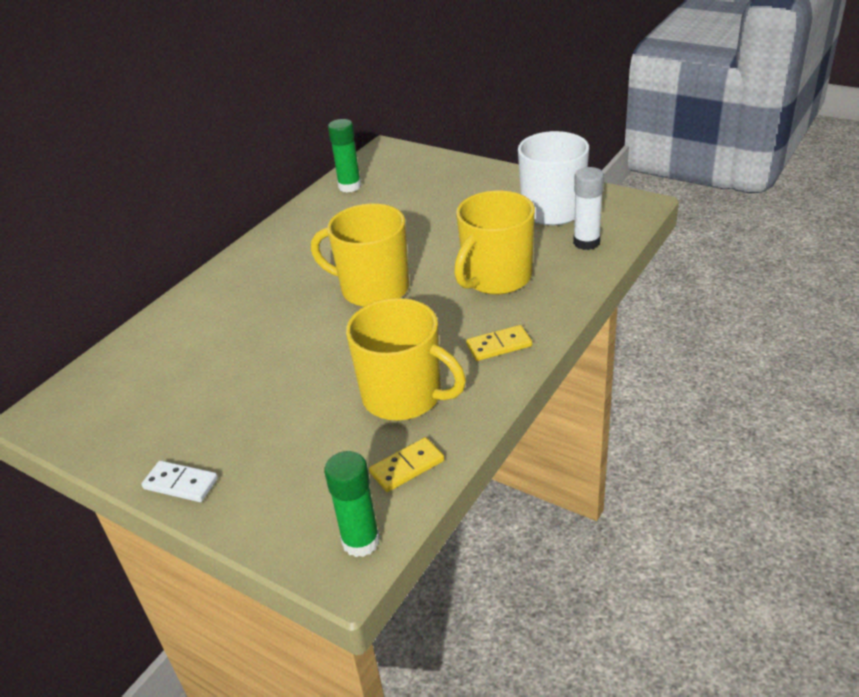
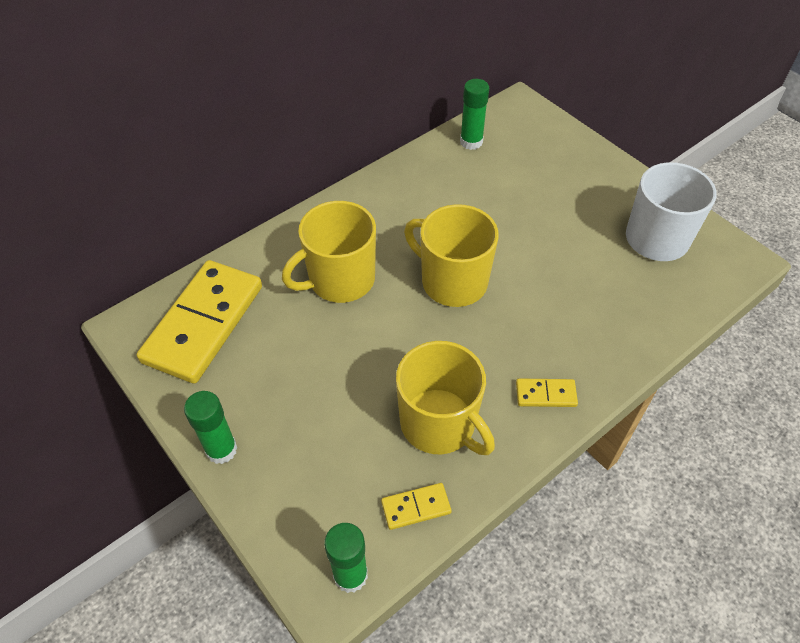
camera: 15 degrees right, 15 degrees up
white domino [142,461,218,502] -> green glue stick [184,391,237,464]
yellow mug [454,191,535,295] -> yellow mug moved to [282,201,376,303]
white glue stick [573,167,604,250] -> none
none -> yellow domino [137,260,262,384]

